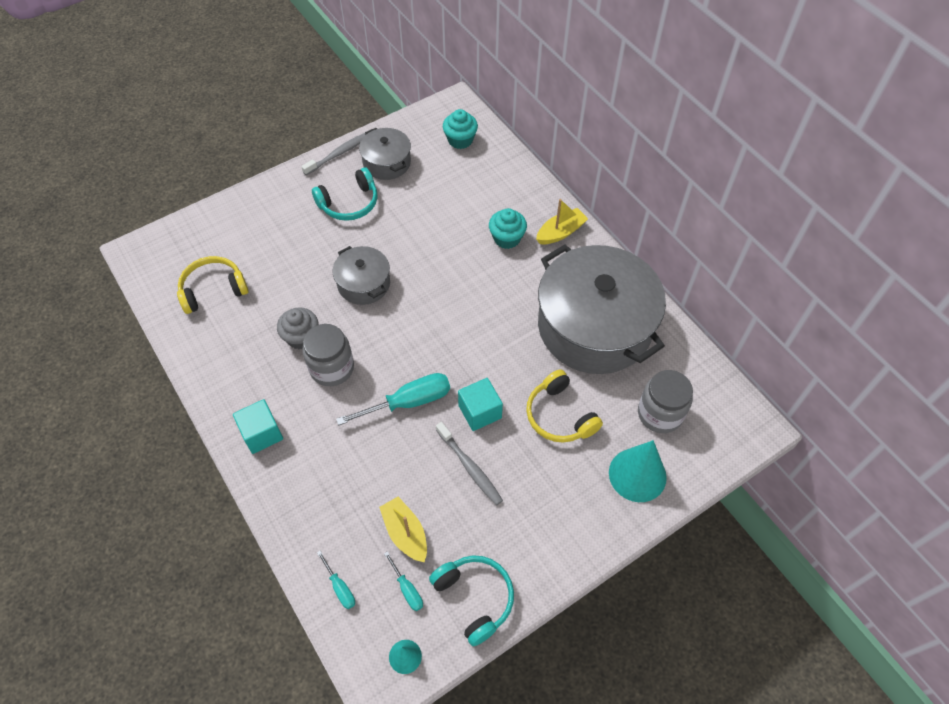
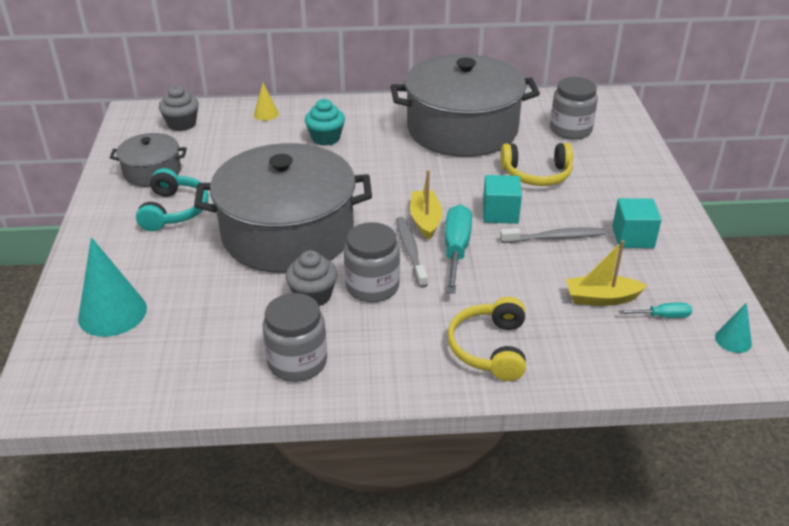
camera: 60 degrees left, 20 degrees down
yellow headphones [177,256,249,314] -> yellow headphones moved to [447,297,526,381]
turquoise cube [233,399,283,454] -> turquoise cube moved to [612,198,662,248]
grey toothbrush [301,133,365,175] -> grey toothbrush moved to [396,217,428,288]
turquoise screwdriver [317,550,355,609] -> none
grey pot [333,246,390,305] -> grey pot [194,143,372,273], size x2.09
turquoise headphones [429,555,514,646] -> none
turquoise cupcake [443,109,478,149] -> grey cupcake [159,85,199,131]
yellow boat [536,199,588,244] -> yellow boat moved to [410,170,442,240]
turquoise cone [609,440,667,502] -> turquoise cone moved to [78,237,147,337]
none -> yellow cone [254,83,279,121]
none -> grey jar [263,293,327,382]

